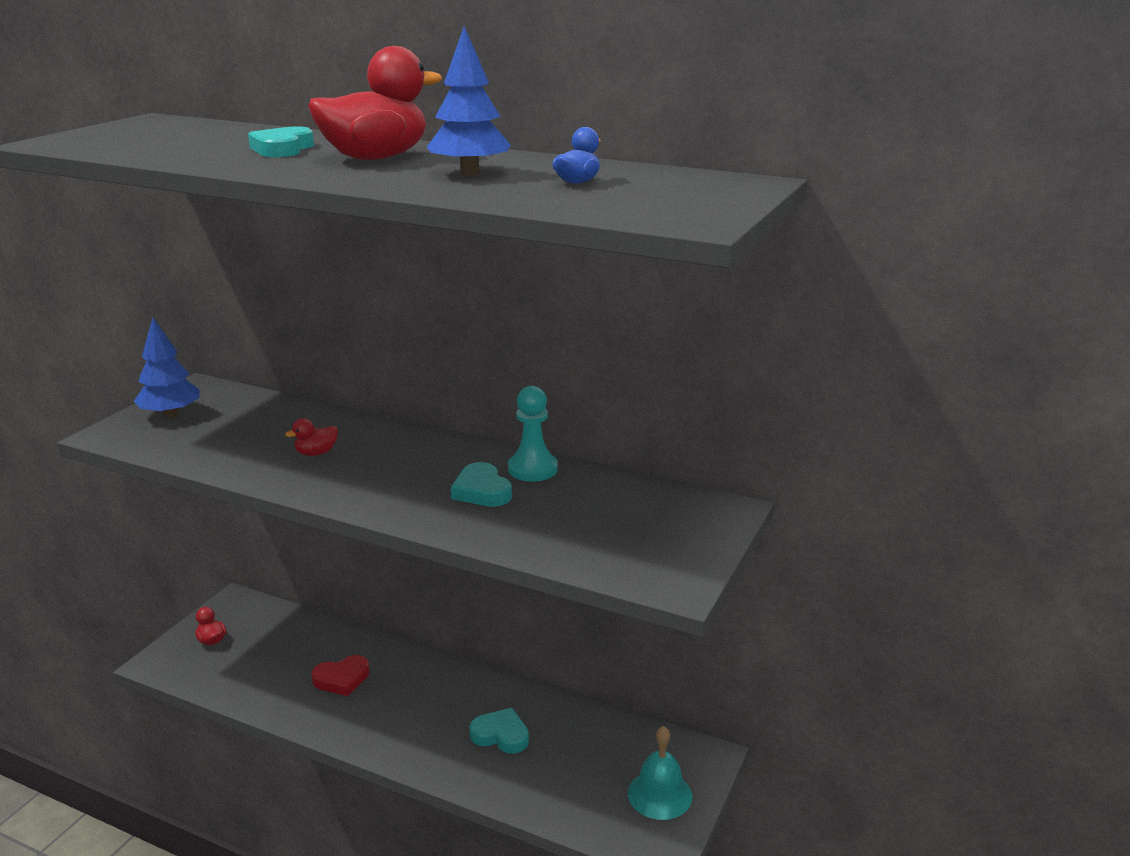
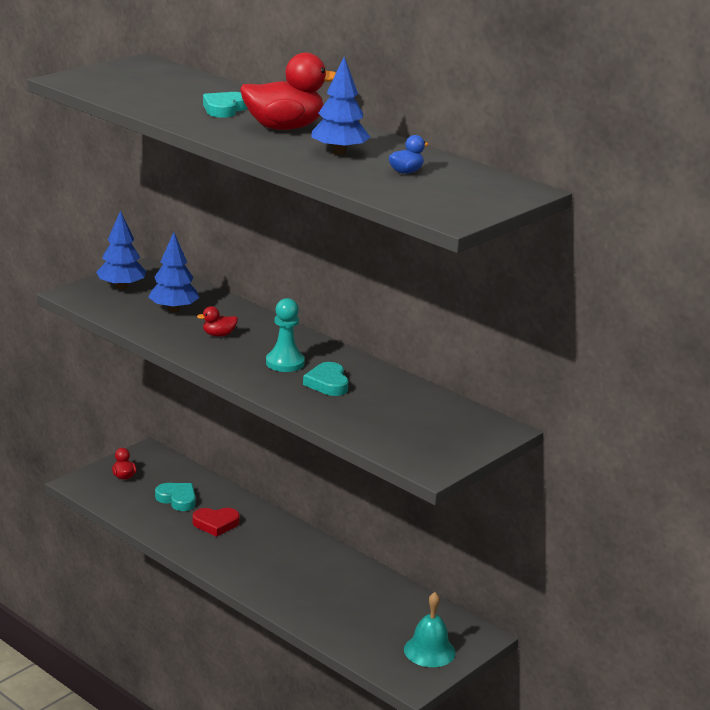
camera: 15 degrees right, 0 degrees up
turquoise heart [469,708,529,754] -> turquoise heart moved to [155,483,196,511]
turquoise pawn [508,386,558,482] -> turquoise pawn moved to [266,298,305,372]
none -> blue tree [148,232,199,312]

